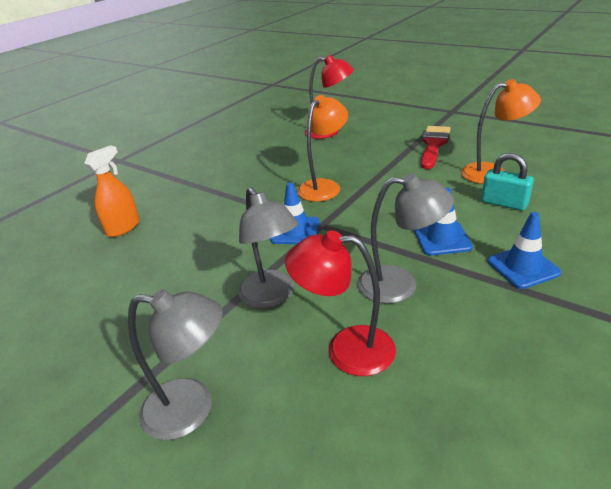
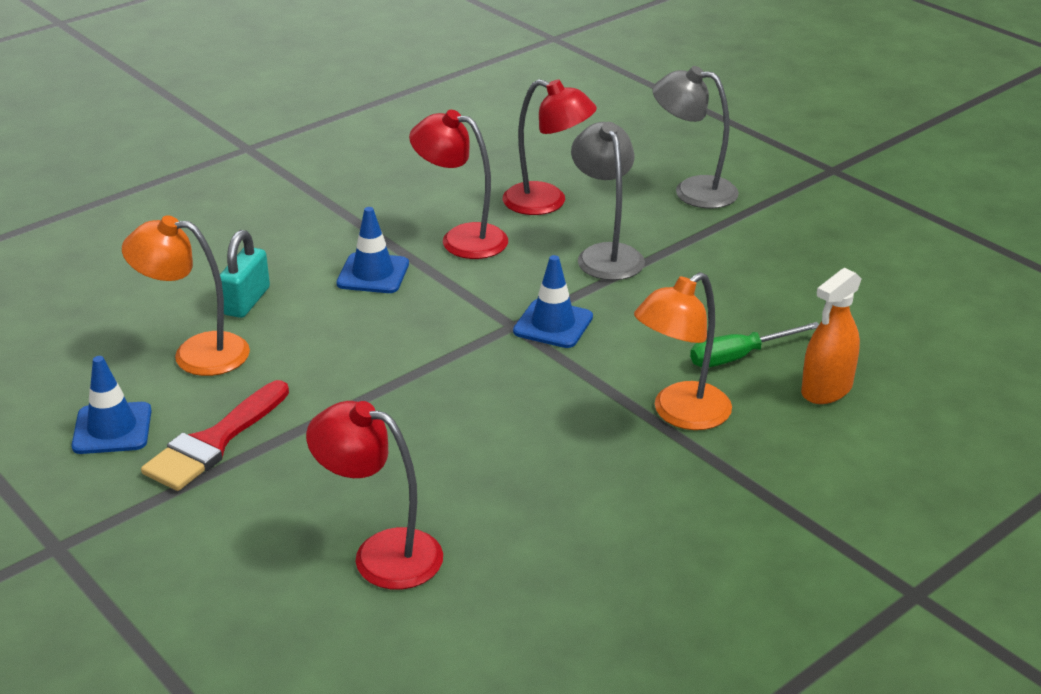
camera: 170 degrees left, 0 degrees up
orange lamp [297,95,348,202] -> orange lamp moved to [634,272,732,430]
grey lamp [358,174,454,304] -> red lamp [409,110,508,259]
turquoise padlock [481,153,534,211] -> turquoise padlock turned 60 degrees clockwise [220,230,270,318]
blue traffic cone [487,212,562,289] -> blue traffic cone moved to [72,356,152,454]
none -> green screwdriver [690,322,819,367]

